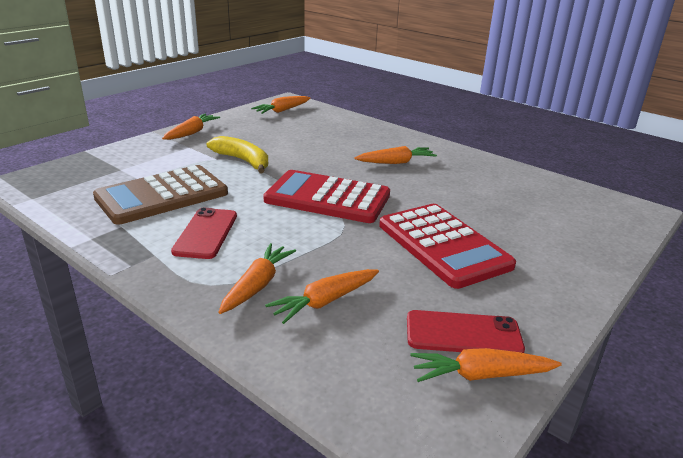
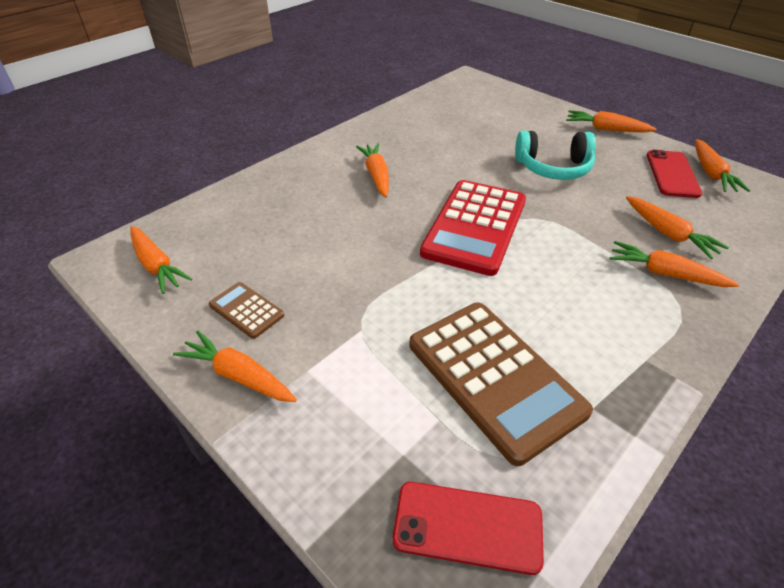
camera: 85 degrees left, 15 degrees up
red phone [171,208,237,259] -> red phone moved to [393,482,544,575]
yellow banana [207,136,268,173] -> none
red calculator [379,204,516,289] -> turquoise headphones [515,130,596,180]
none -> brown calculator [209,282,284,339]
none -> orange carrot [566,110,656,133]

